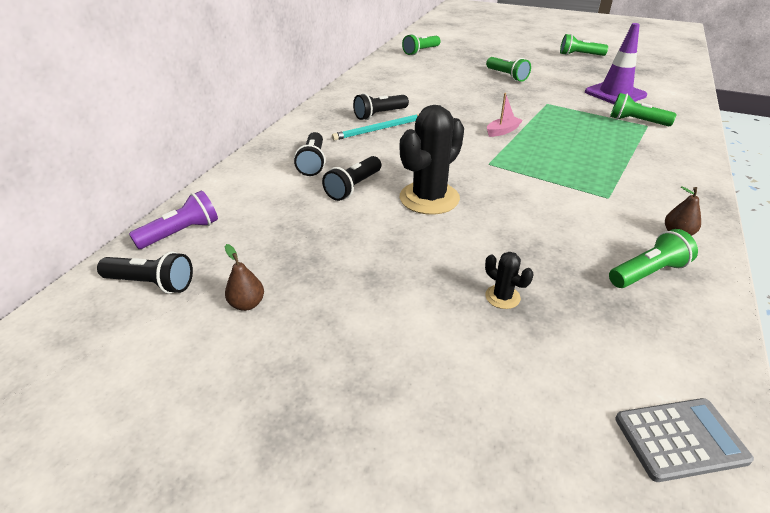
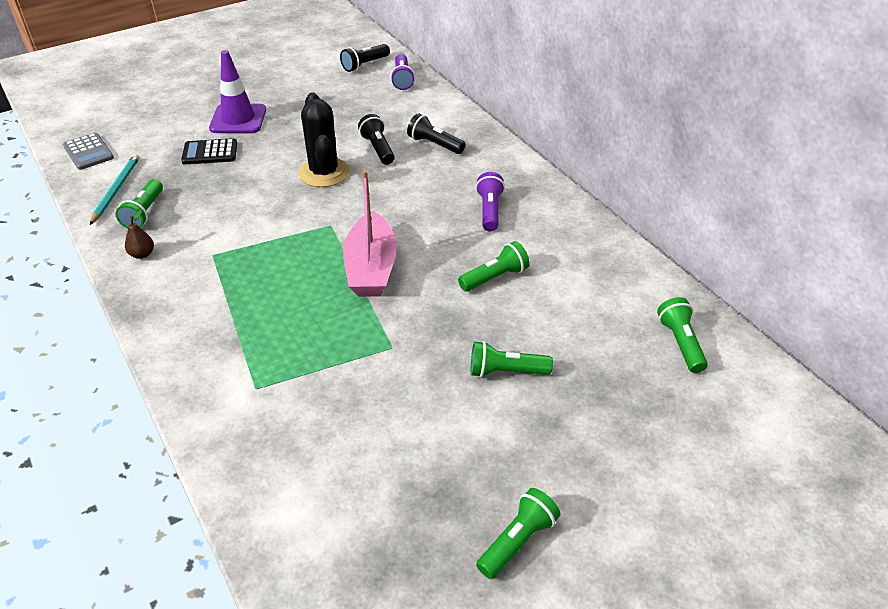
camera: 125 degrees right, 5 degrees up
brown pear [225,244,264,311] -> none
turquoise pencil [332,114,419,141] -> turquoise pencil moved to [90,154,139,225]
black flashlight [353,93,409,120] -> purple flashlight [476,172,505,232]
black cactus [485,252,533,309] -> black calculator [181,138,237,164]
pink boat [487,93,523,137] -> pink boat [343,170,397,297], size x2.23
purple traffic cone [585,23,647,104] -> purple traffic cone moved to [209,50,266,133]
green flashlight [610,93,677,126] -> green flashlight moved to [458,241,530,292]
grey calculator [615,398,754,482] -> grey calculator turned 60 degrees counterclockwise [63,133,114,170]

